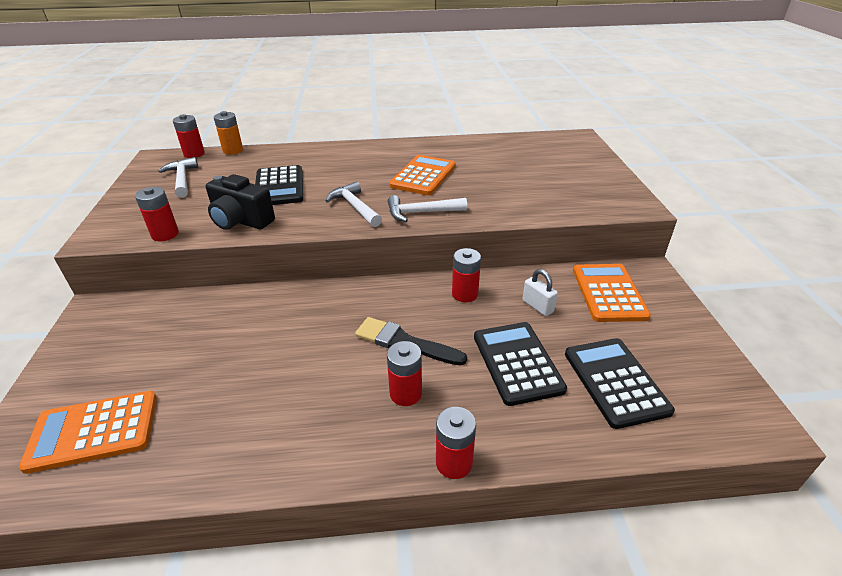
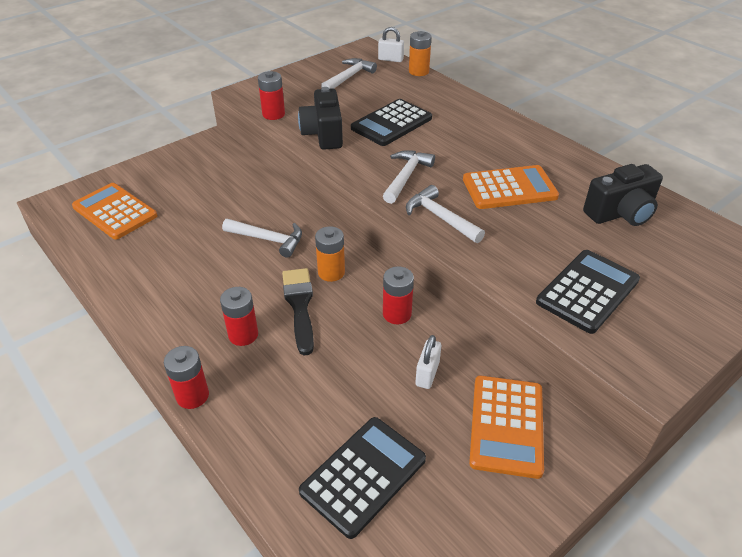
camera: 55 degrees right, 5 degrees up
red battery [173,114,205,158] -> white padlock [378,27,404,62]
black calculator [474,322,567,406] -> black calculator moved to [536,250,640,334]
orange calculator [573,264,651,322] -> orange calculator turned 135 degrees clockwise [469,376,544,479]
none -> white hammer [222,219,302,258]
none -> orange battery [315,226,345,282]
none -> black camera [583,164,663,226]

